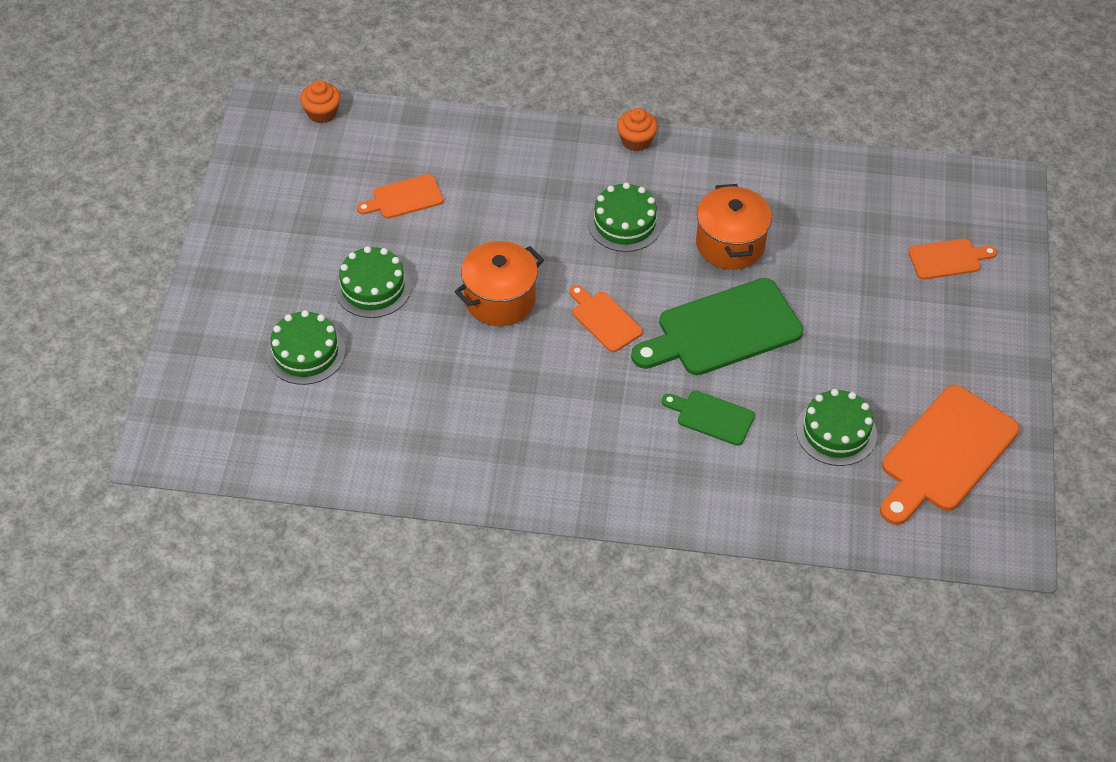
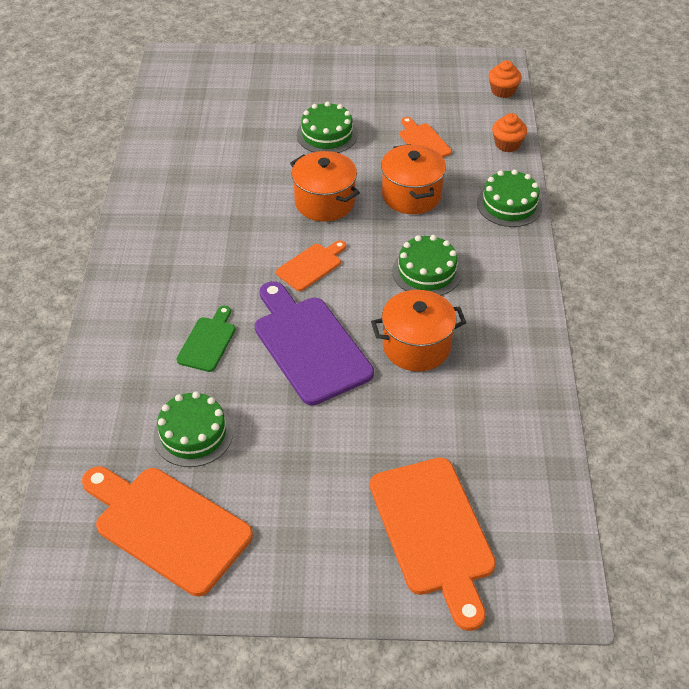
camera: 85 degrees right, 5 degrees down
green cake [266,310,345,385] -> green cake moved to [477,169,543,227]
orange cupcake [617,108,658,151] -> orange cupcake moved to [492,113,527,152]
green cutting board [631,278,803,375] -> purple cutting board [255,281,374,405]
orange cutting board [908,239,997,280] -> orange cutting board [370,458,496,631], size x1.92
none -> orange pot [381,144,446,214]

